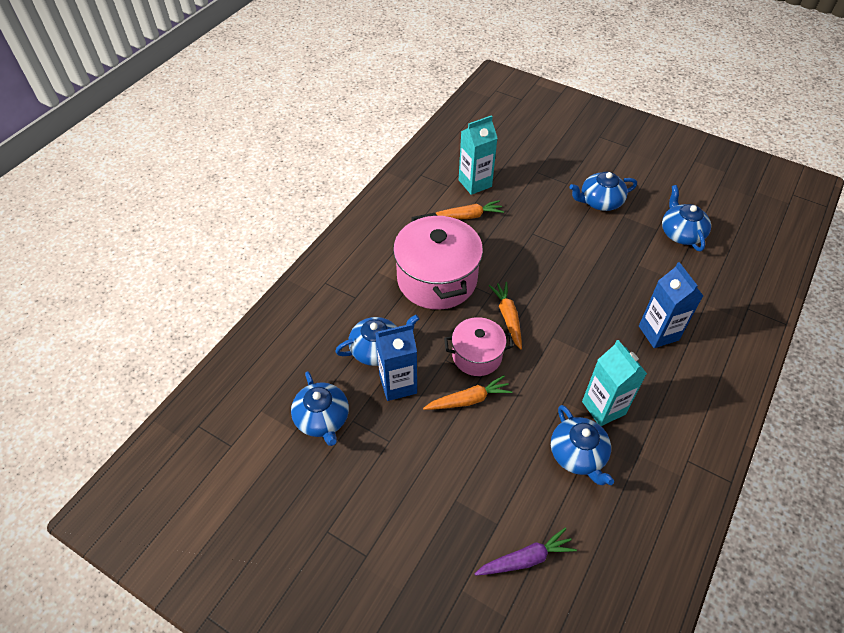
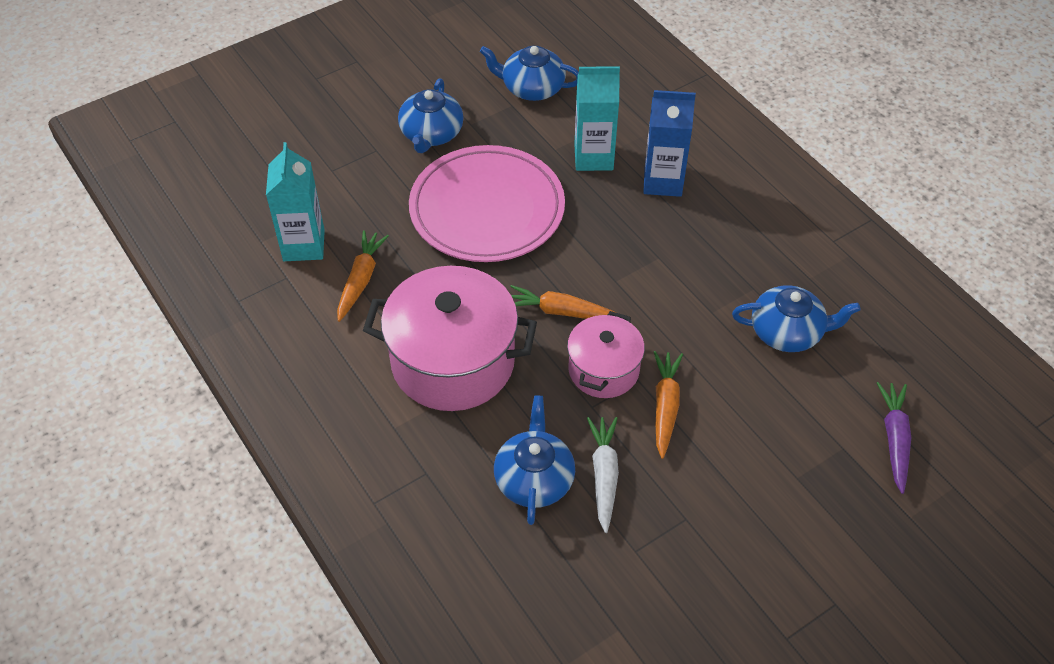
camera: 65 degrees left, 0 degrees up
blue teapot [291,371,349,446] -> none
blue carton [375,324,417,401] -> white carrot [587,417,619,533]
turquoise carton [582,340,647,426] -> turquoise carton moved to [574,66,620,171]
none -> pink plate [409,145,565,262]

